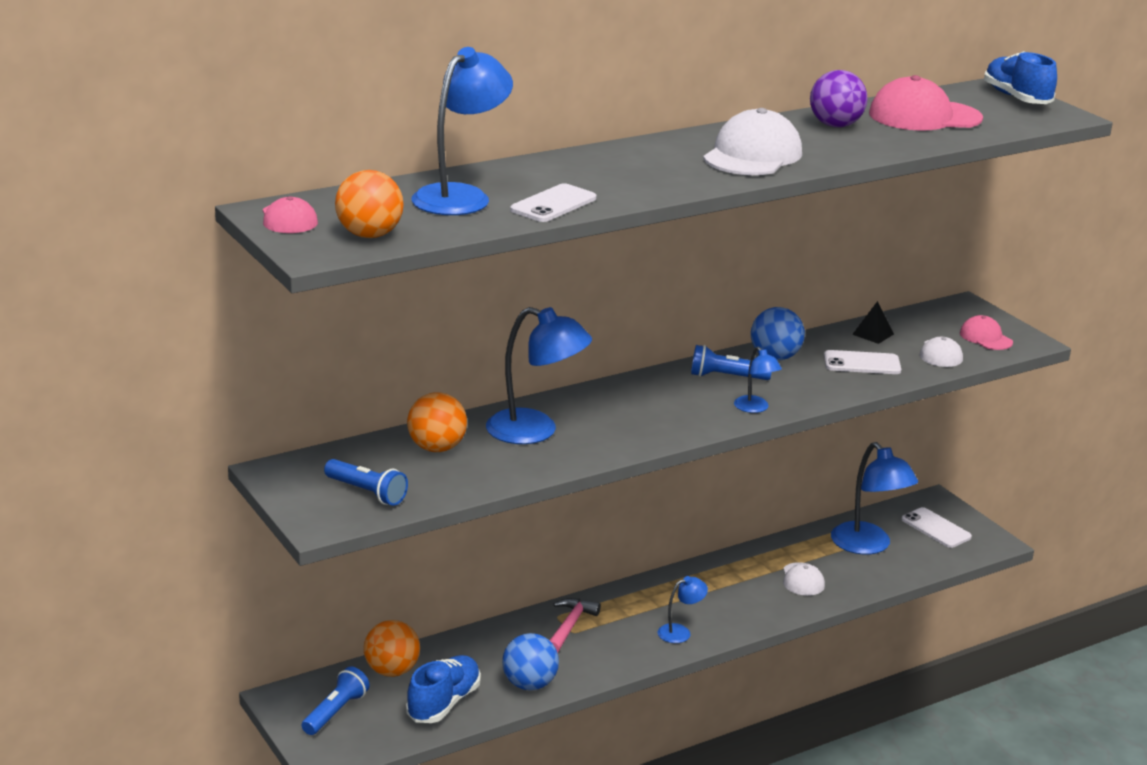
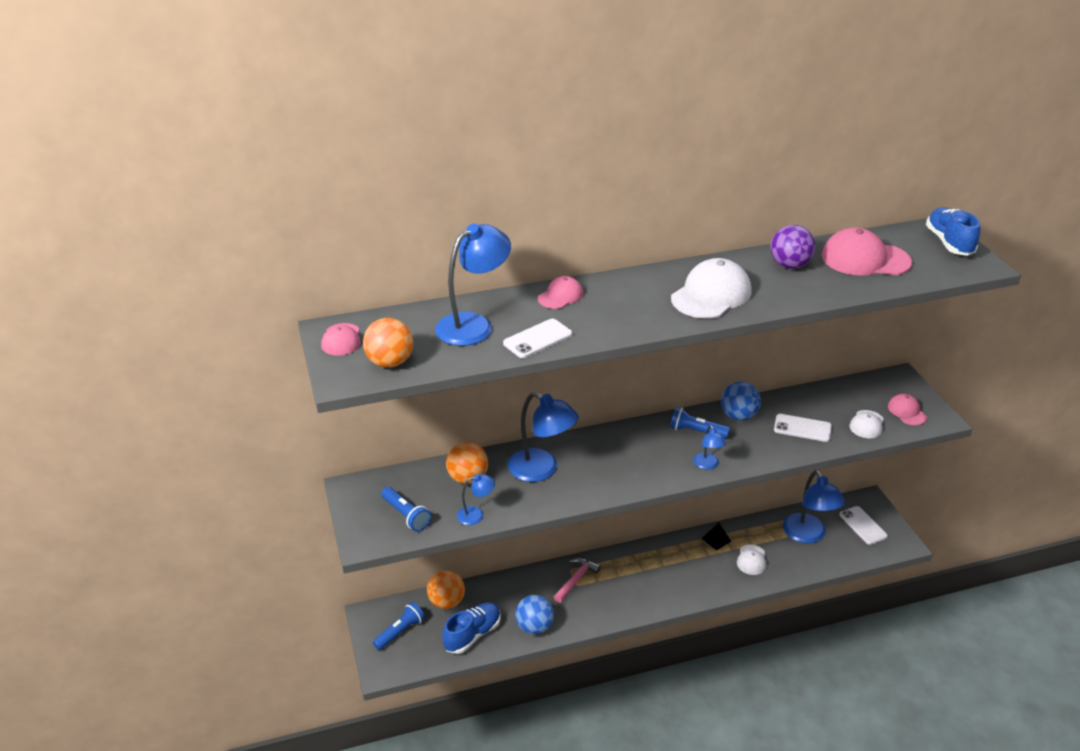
camera: 15 degrees right, 10 degrees up
blue lamp [658,576,708,643] -> blue lamp moved to [457,474,495,525]
black pyramid [852,301,894,344] -> black pyramid moved to [702,522,731,551]
none -> pink cap [538,276,583,309]

